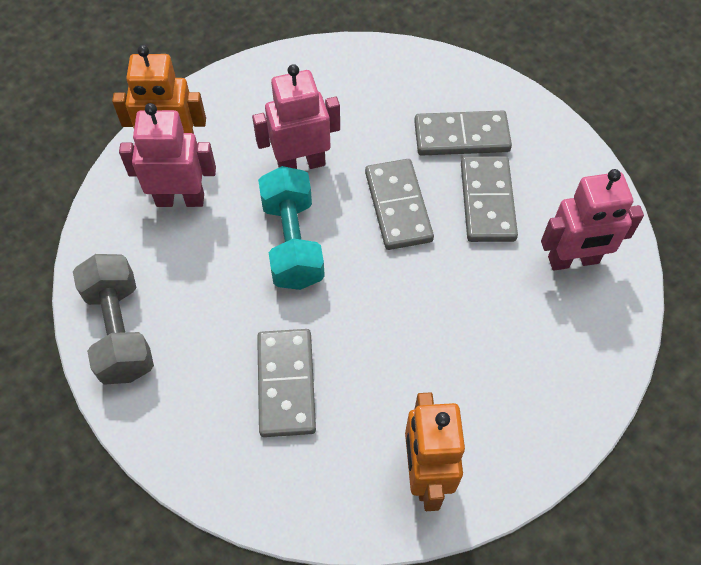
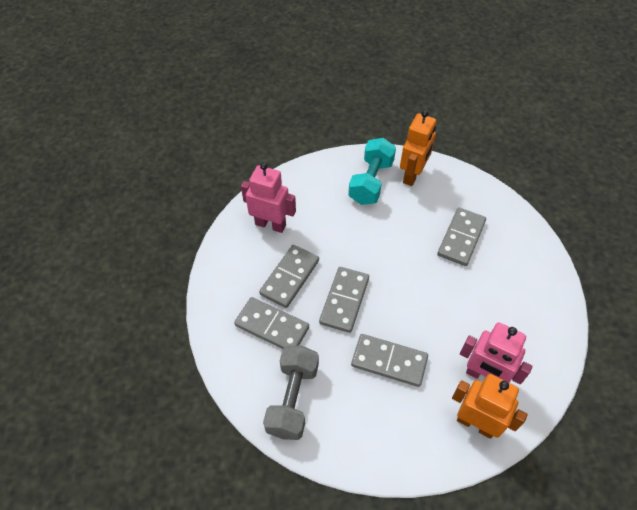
camera: 150 degrees left, 5 degrees down
grey dumbbell [73,254,154,385] -> grey dumbbell moved to [263,345,319,440]
pink robot [252,64,340,169] -> grey domino [351,334,428,387]
turquoise dumbbell [258,166,325,290] -> turquoise dumbbell moved to [348,138,396,205]

